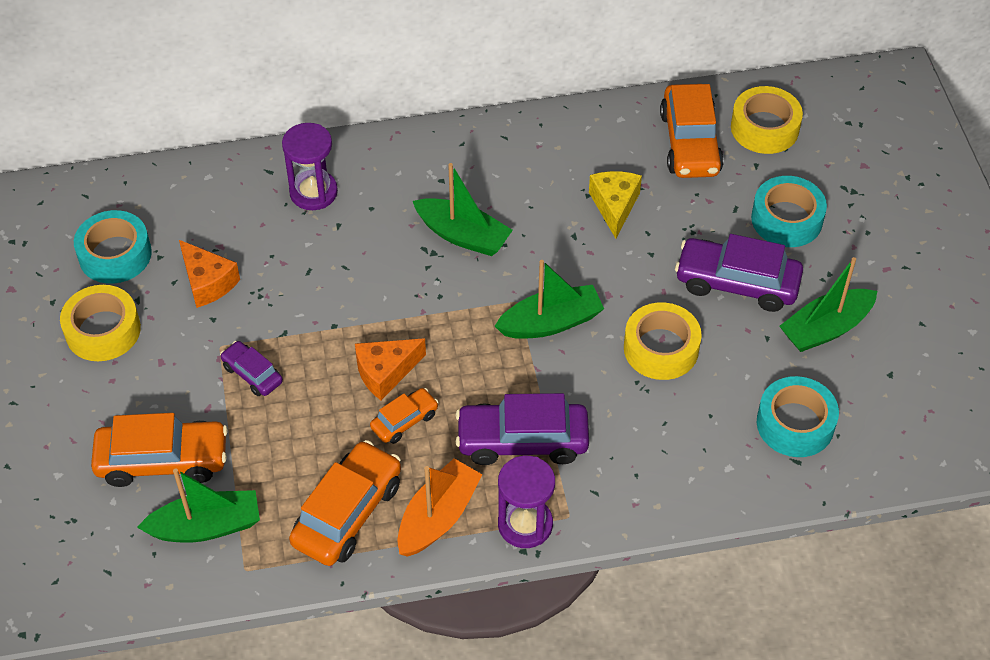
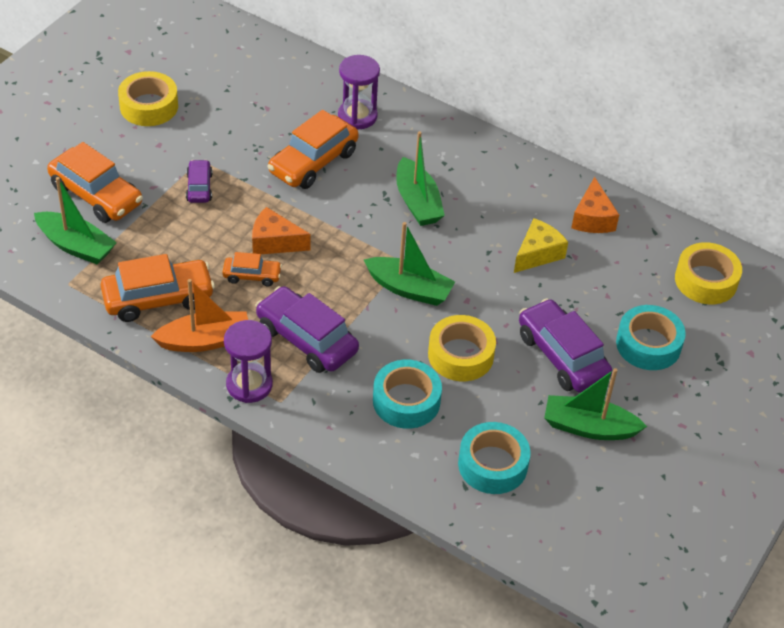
camera: 40 degrees right, 5 degrees down
turquoise tape [74,210,152,284] -> turquoise tape moved to [373,360,442,429]
orange cheese [179,240,240,308] -> orange cheese moved to [571,177,619,233]
orange car [660,84,724,178] -> orange car moved to [267,110,359,189]

